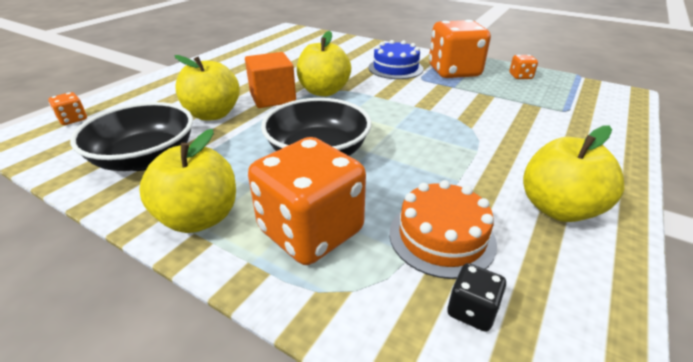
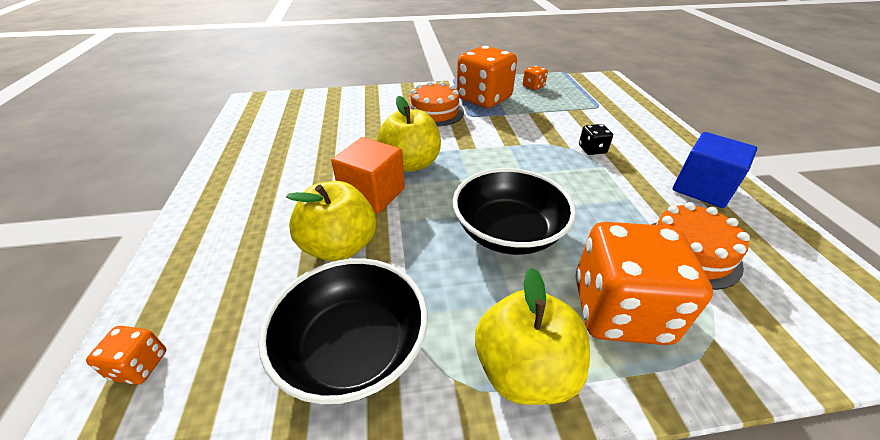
camera: 40 degrees left, 5 degrees up
blue cake [369,40,423,79] -> orange cake [409,81,464,127]
black dice [447,263,506,332] -> black dice moved to [579,124,613,155]
yellow apple [523,125,624,222] -> blue cube [673,132,757,208]

